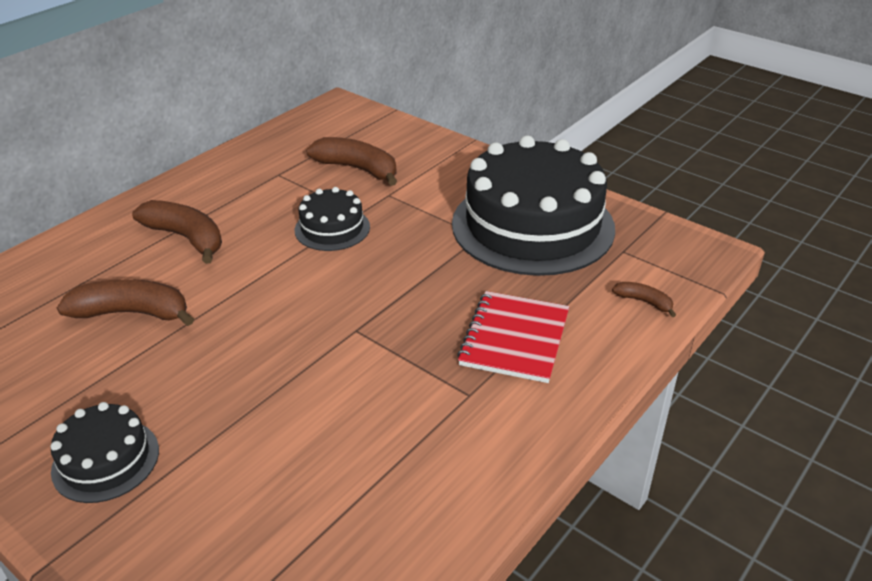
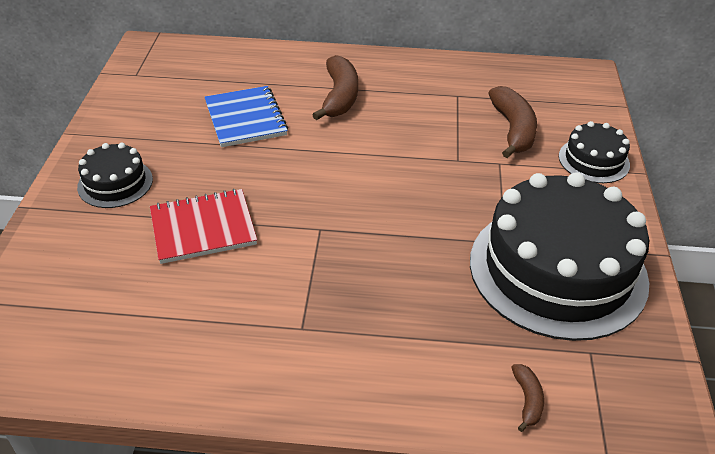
camera: 55 degrees right, 5 degrees up
brown banana [57,279,194,326] -> blue notebook [205,86,288,147]
black cake [295,187,370,251] -> black cake moved to [559,121,630,183]
red notebook [457,291,569,383] -> red notebook moved to [150,189,257,264]

